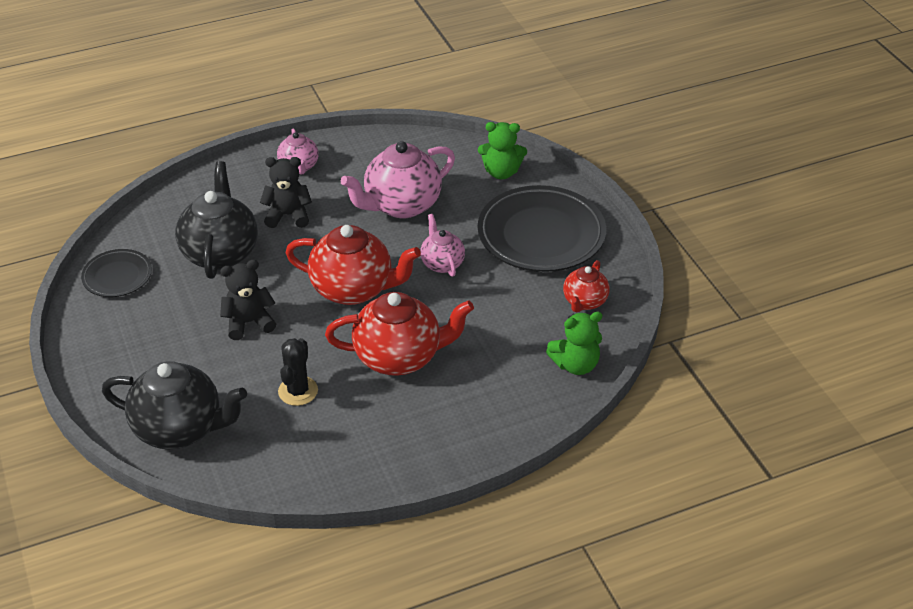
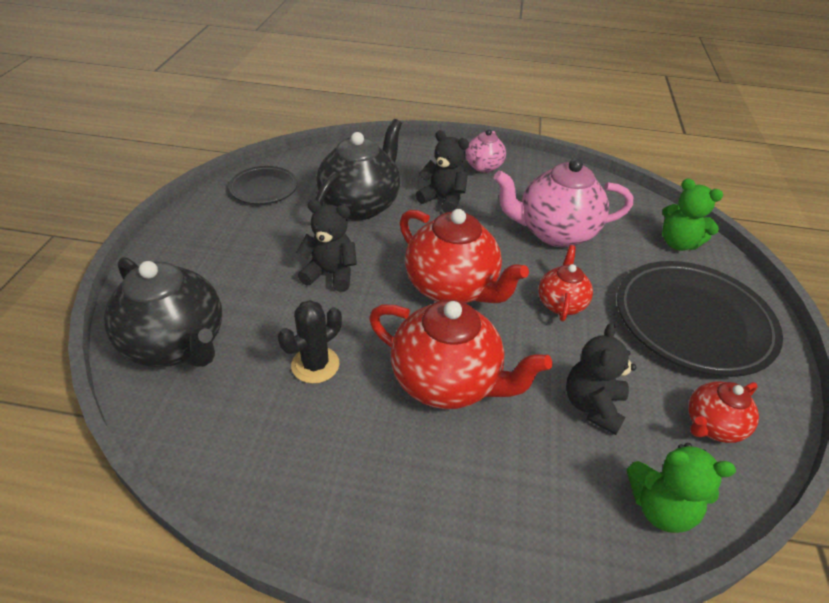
camera: 30 degrees right, 0 degrees up
pink teapot [420,214,465,277] -> red teapot [538,245,593,321]
none -> black teddy bear [566,323,636,435]

